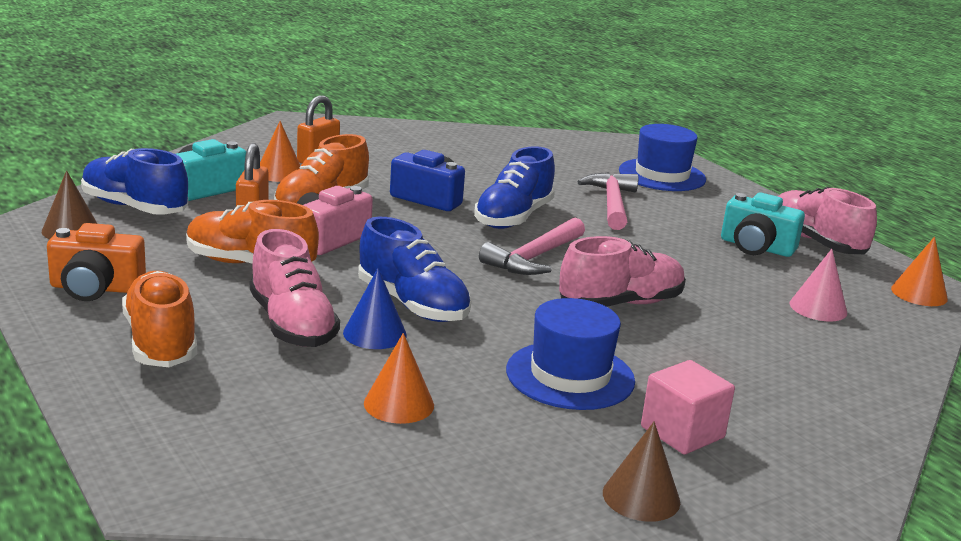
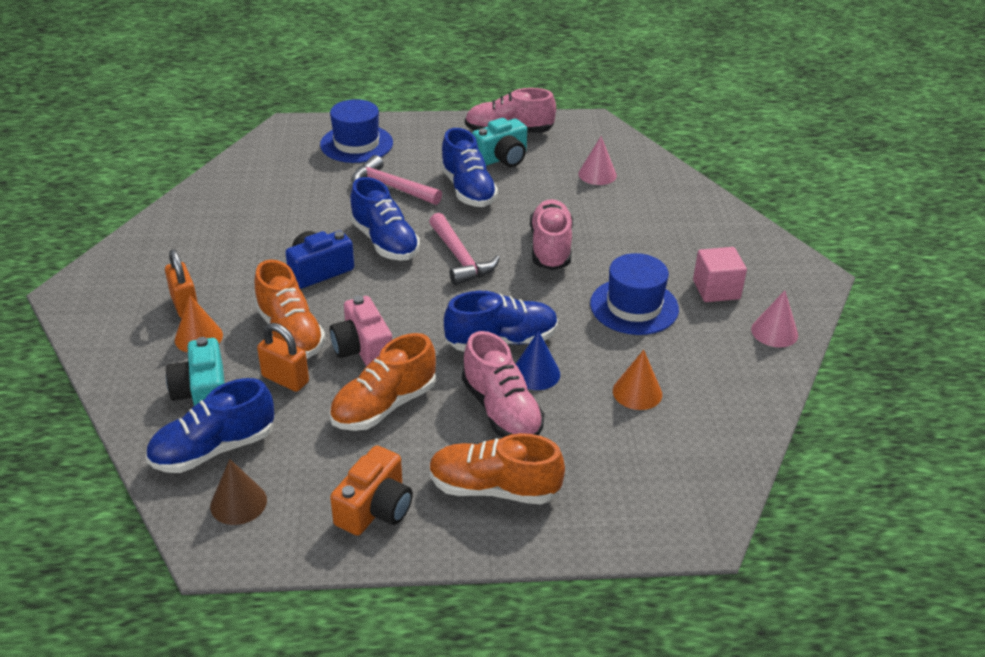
camera: 60 degrees left, 15 degrees up
pink shoe [250,229,340,347] -> pink shoe turned 60 degrees clockwise [462,331,544,437]
brown cone [603,421,680,522] -> pink cone [751,290,798,347]
orange cone [891,237,948,306] -> none
none -> blue shoe [440,128,498,207]

